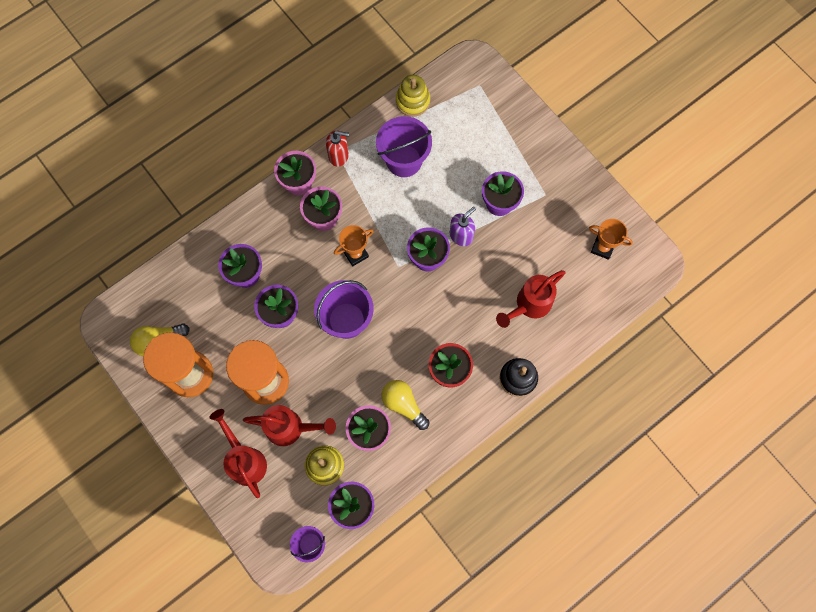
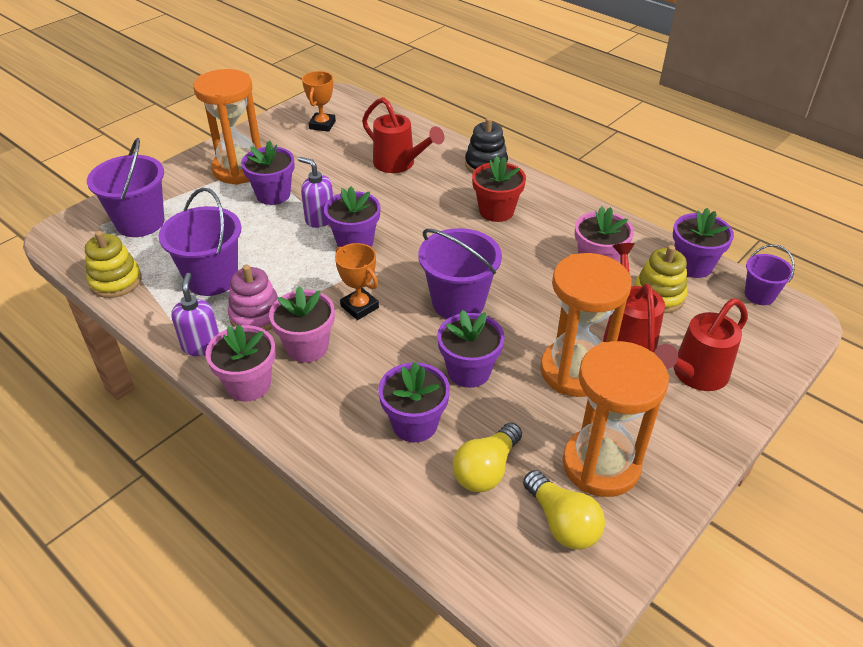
camera: 100 degrees left, 30 degrees down
red soap dispenser [326,130,349,167] -> purple soap dispenser [171,273,219,356]
yellow light bulb [381,380,429,430] -> yellow light bulb moved to [453,423,522,492]
none -> purple bucket [87,138,164,237]
none -> orange hourglass [193,69,261,185]
none -> pink stacking toy [228,265,278,331]

